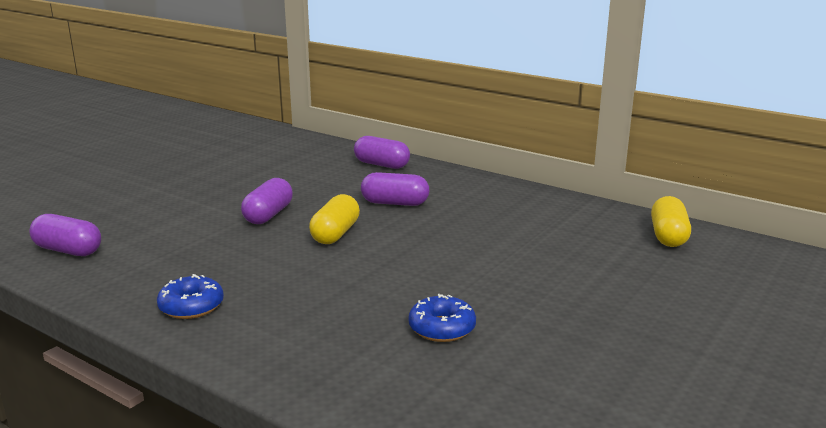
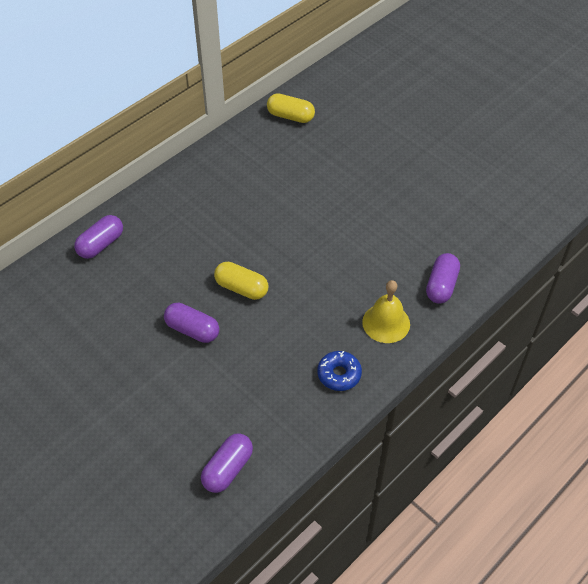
camera: 80 degrees left, 30 degrees up
purple capsule [361,172,429,206] -> purple capsule moved to [426,253,460,304]
blue donut [408,294,476,342] -> none
none -> yellow bell [362,280,410,343]

